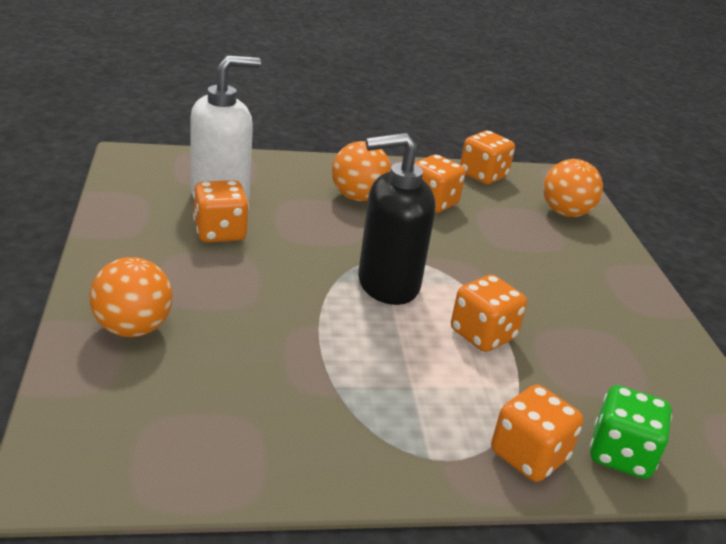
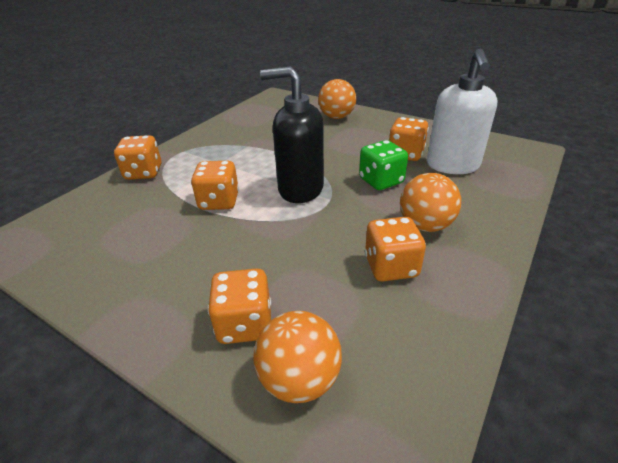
camera: 135 degrees right, 5 degrees up
black soap dispenser [358,133,435,305] -> black soap dispenser turned 105 degrees counterclockwise [260,66,324,203]
orange dice [460,131,515,184] -> orange dice moved to [208,268,271,344]
green dice [590,385,672,479] -> green dice moved to [359,140,408,190]

